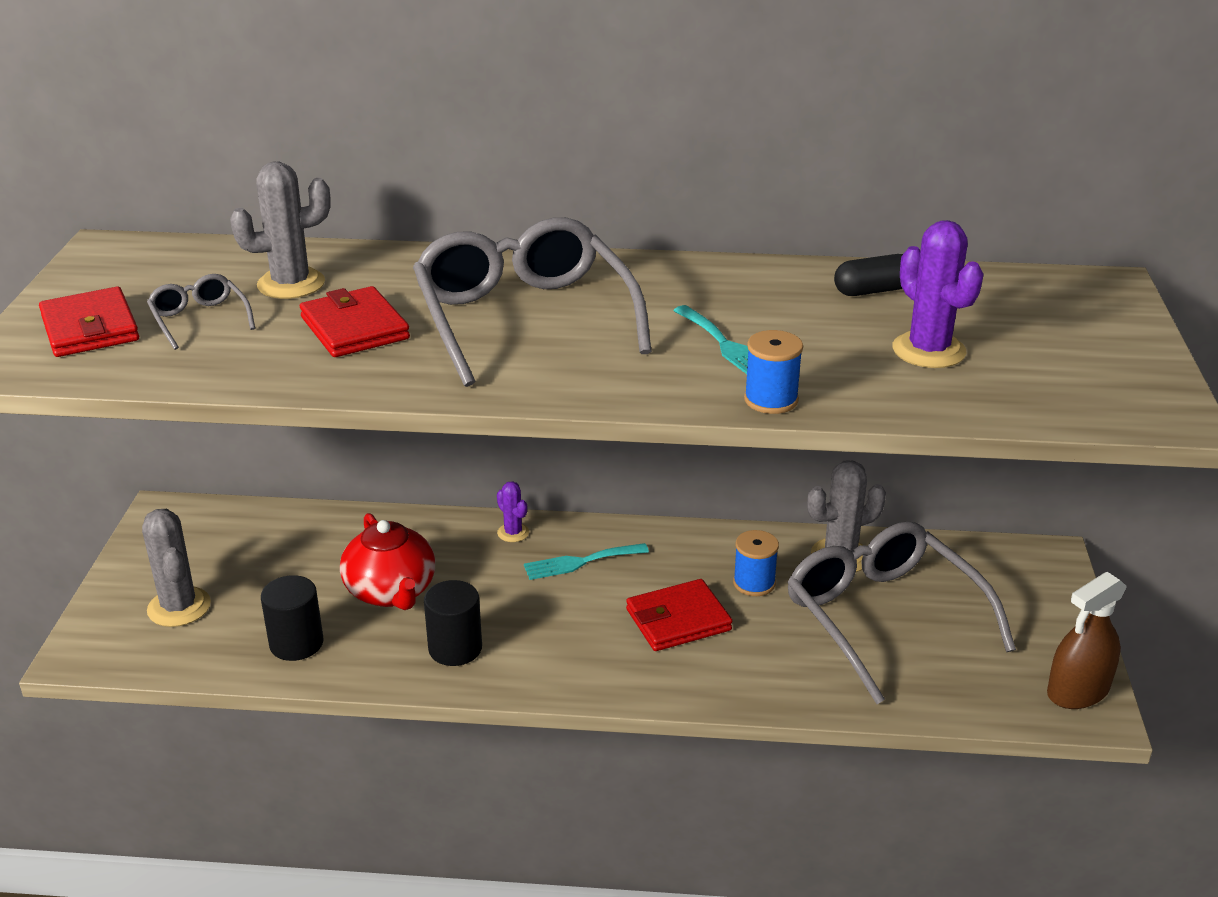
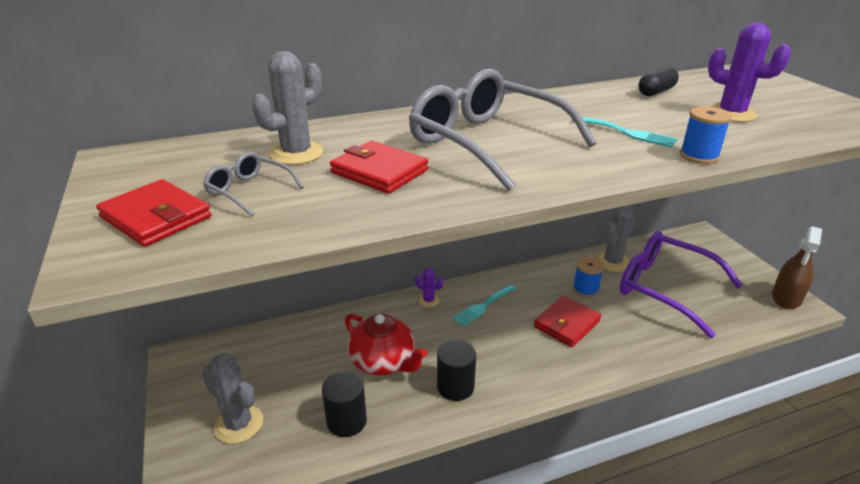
camera: 25 degrees left, 0 degrees up
grey glasses [787,521,1016,704] -> purple glasses [620,231,743,338]

